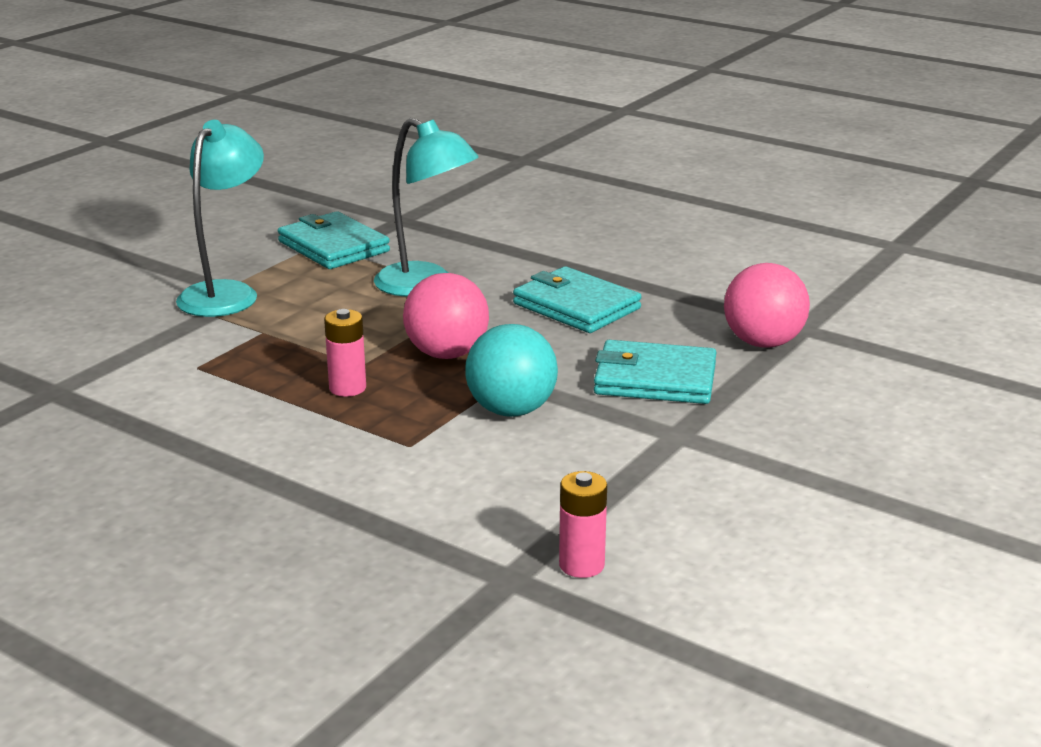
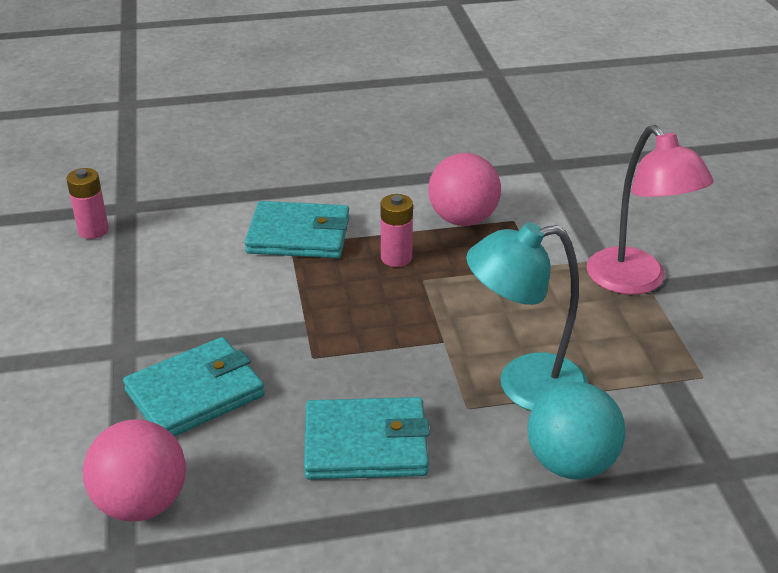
camera: 135 degrees right, 10 degrees up
turquoise lamp [176,120,264,317] -> pink lamp [587,125,714,295]
turquoise wallet [278,211,390,269] -> turquoise wallet moved to [245,201,350,258]
pink ball [403,273,489,359] -> pink ball moved to [428,153,501,226]
turquoise ball [465,324,558,417] -> turquoise ball moved to [527,382,626,479]

